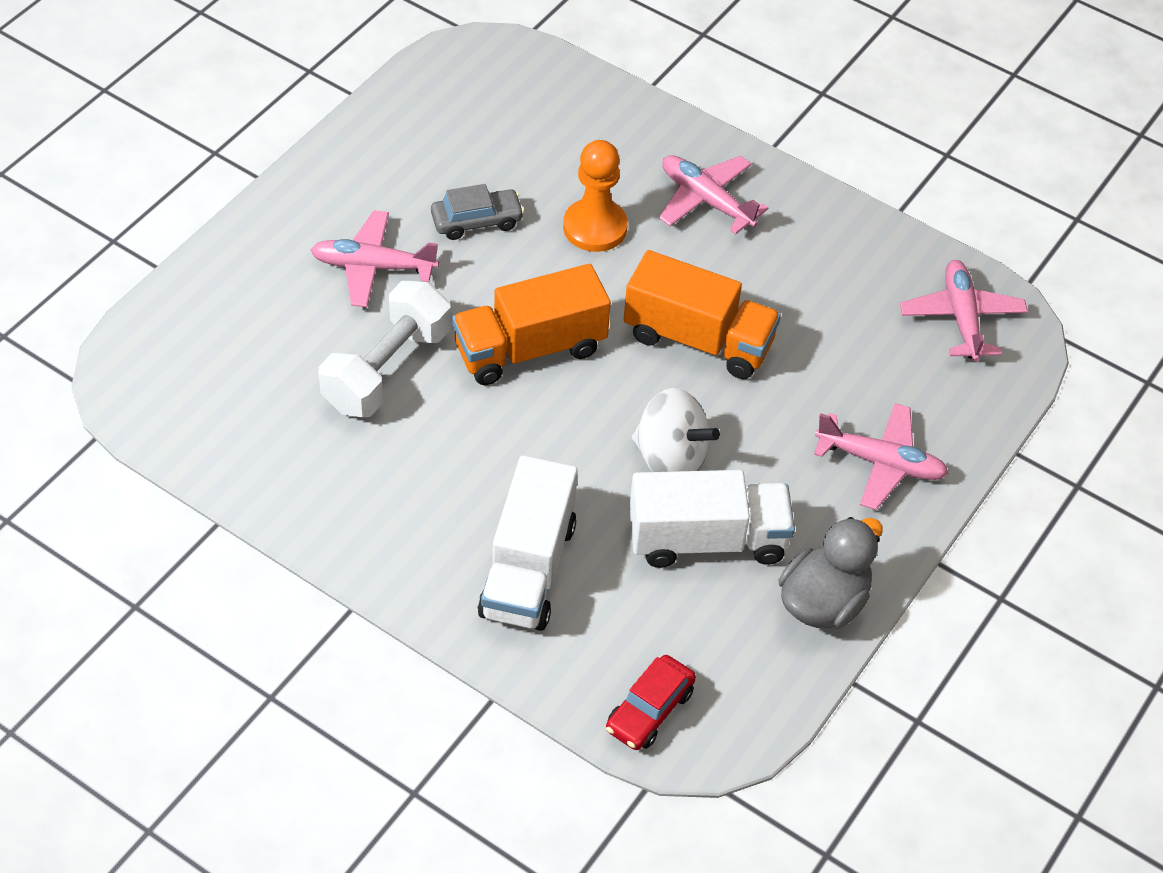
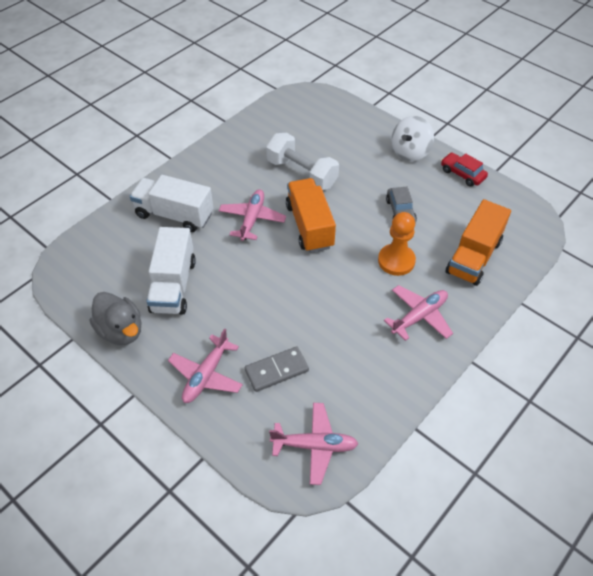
camera: 100 degrees right, 0 degrees up
pink plane [311,210,439,307] -> pink plane moved to [219,189,286,241]
red car [606,655,696,750] -> red car moved to [441,152,488,187]
orange truck [624,250,781,379] -> orange truck moved to [446,199,511,286]
white spinning top [632,388,720,472] -> white spinning top moved to [391,116,434,161]
none -> grey domino [245,346,309,392]

